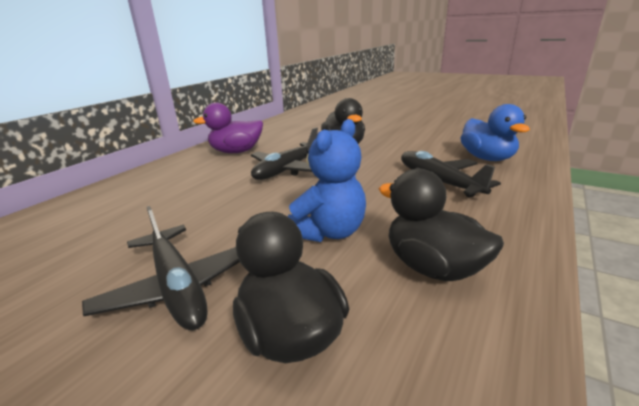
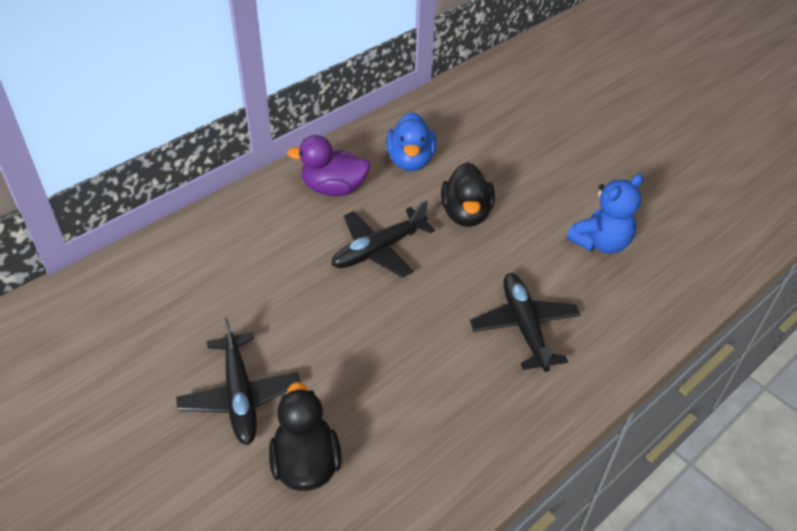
camera: 15 degrees right, 20 degrees up
blue teddy bear [287,119,366,242] -> blue teddy bear moved to [567,174,643,254]
black duck [379,169,504,281] -> none
blue duck [460,104,530,161] -> blue duck moved to [386,112,437,171]

